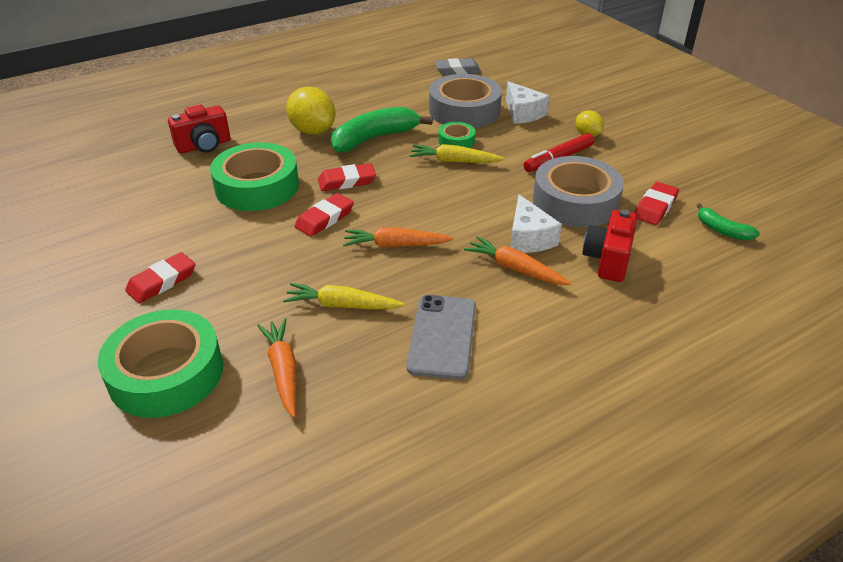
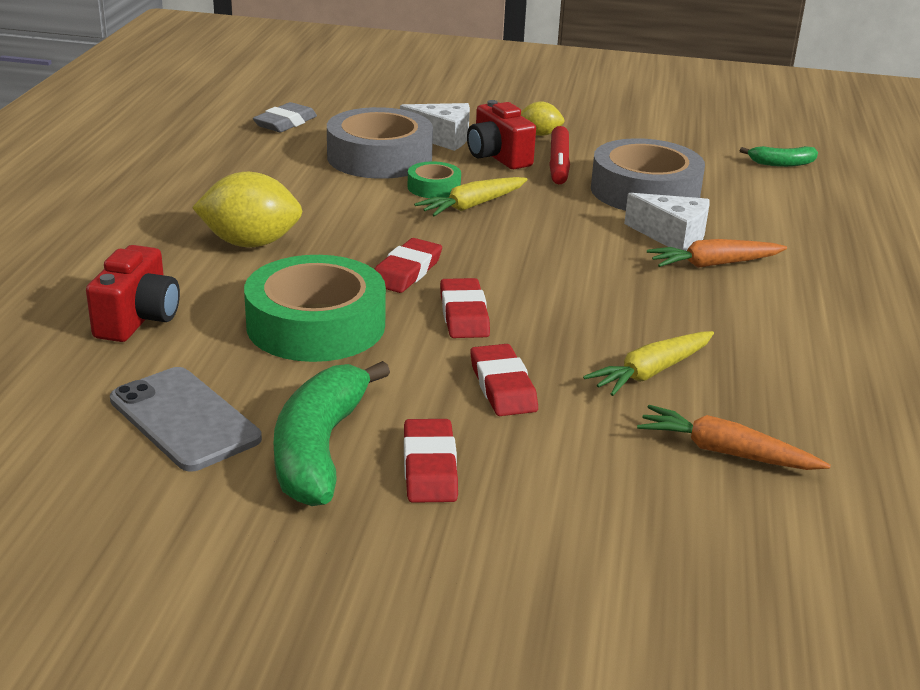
camera: 50 degrees left, 10 degrees down
green tape [98,310,223,418] -> none
green banana [331,107,433,152] -> green banana moved to [274,361,390,506]
orange carrot [343,228,454,247] -> none
grey phone [407,295,476,380] -> grey phone moved to [110,367,262,472]
red camera [583,209,637,282] -> red camera moved to [467,100,536,169]
red eraser [634,182,679,225] -> red eraser moved to [470,344,538,416]

